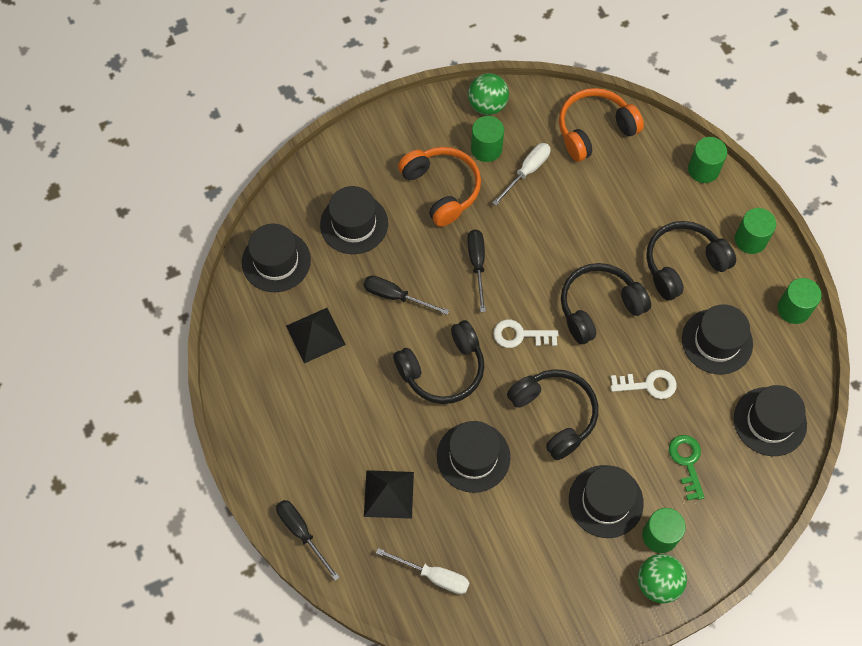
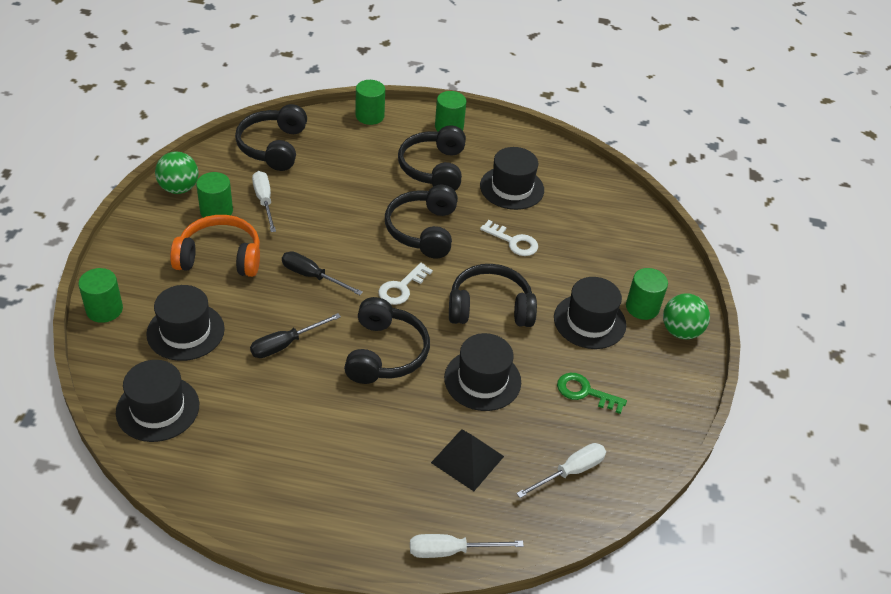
camera: 60 degrees left, 20 degrees down
black screwdriver [276,500,340,581] -> white screwdriver [410,534,524,558]
black pyramid [286,308,346,363] -> none
orange headphones [559,88,644,162] -> black headphones [235,104,307,171]
white key [611,370,677,399] -> white key turned 90 degrees clockwise [480,220,538,256]
green key [669,435,705,500] -> green key moved to [557,373,627,414]
black hat [734,385,807,456] -> none
green cylinder [777,278,822,324] -> green cylinder moved to [78,268,123,323]

